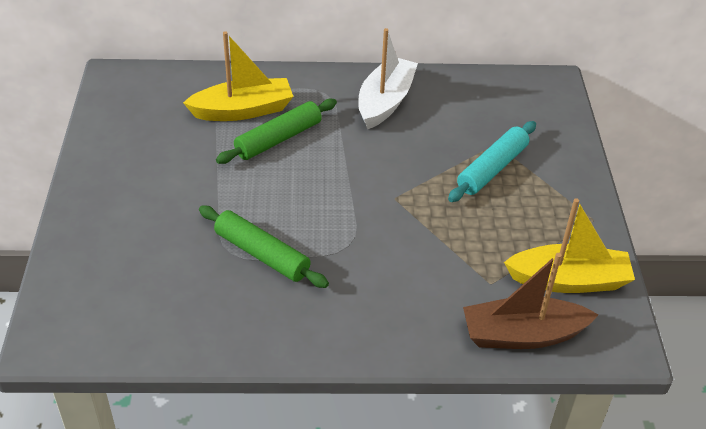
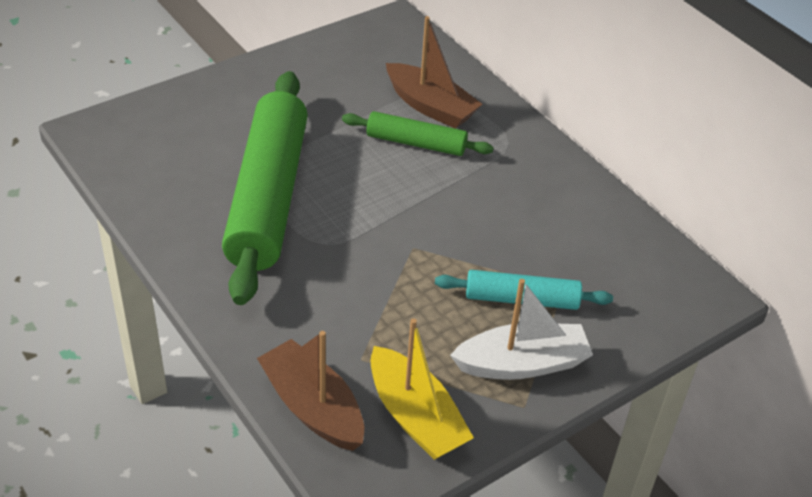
camera: 55 degrees right, 0 degrees up
yellow boat [183,31,294,121] -> brown boat [386,16,482,129]
green rolling pin [199,206,329,288] -> green rolling pin [222,71,308,305], size x2.02
white boat [358,28,418,129] -> white boat moved to [450,279,593,380]

